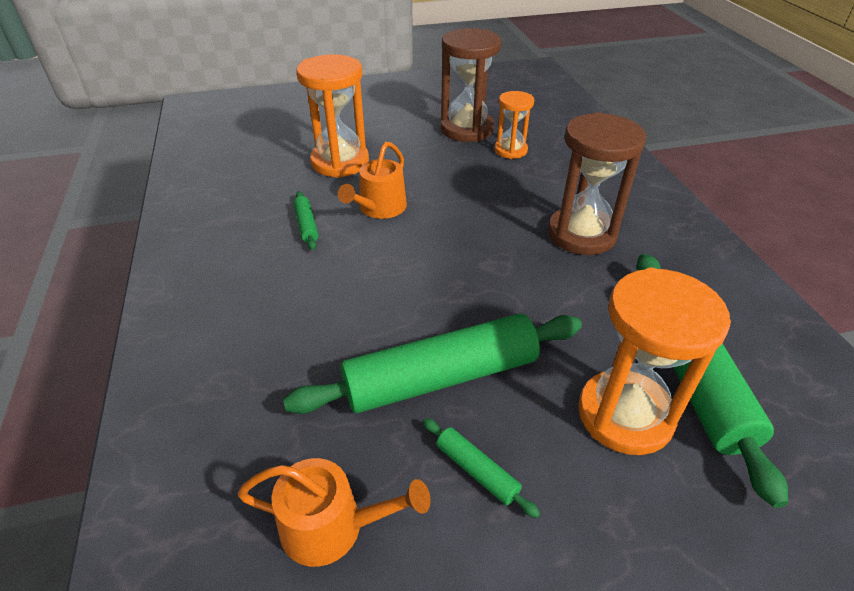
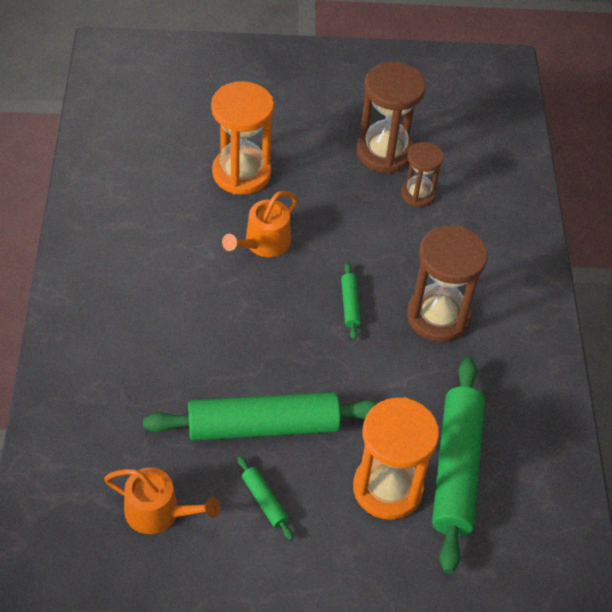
camera: 10 degrees right, 10 degrees up
green rolling pin [294,191,318,250] -> green rolling pin moved to [341,263,361,340]
orange hourglass [494,91,534,159] -> brown hourglass [401,142,444,207]

